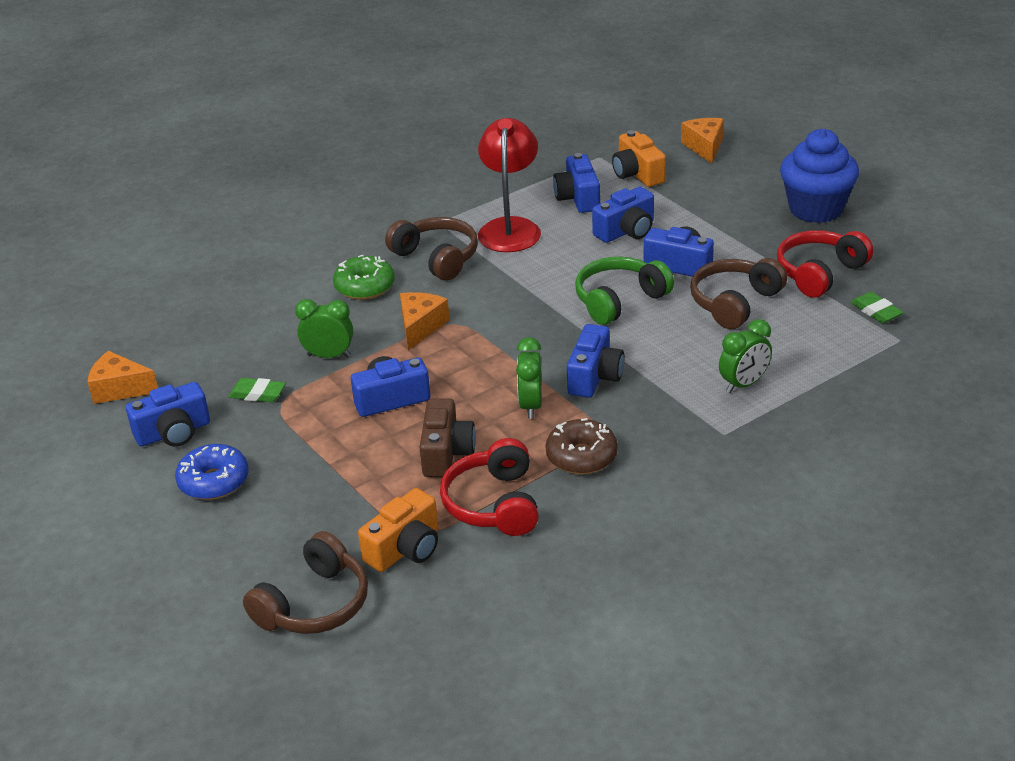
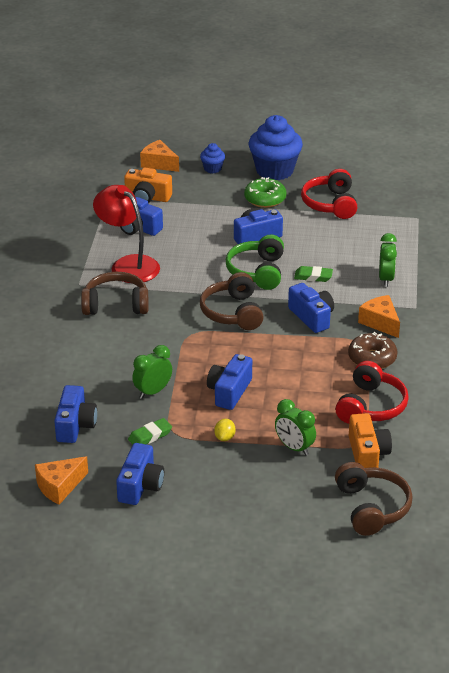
camera: 50 degrees left, 0 degrees up
blue donut [175,444,248,500] -> none
green donut [333,255,395,300] -> green donut moved to [244,177,287,208]
orange cheese [400,292,450,350] -> orange cheese moved to [358,295,400,338]
brown camera [420,399,476,477] -> none
red headphones [440,438,539,536] -> red headphones turned 105 degrees counterclockwise [335,361,409,424]
green clock [516,337,542,419] -> green clock moved to [275,399,316,456]
blue camera [592,187,654,243] -> blue camera moved to [54,385,97,443]
brown headphones [690,258,787,329] -> brown headphones moved to [200,272,264,330]
green eraser [851,292,904,323] -> green eraser moved to [294,266,333,282]
none -> blue cupcake [200,143,225,173]
none -> yellow lemon [214,419,236,441]

